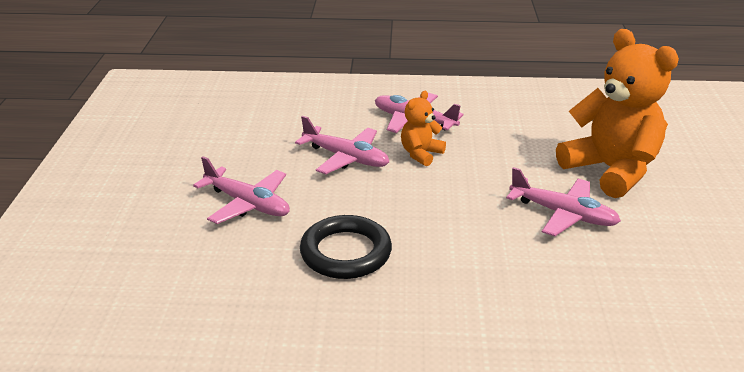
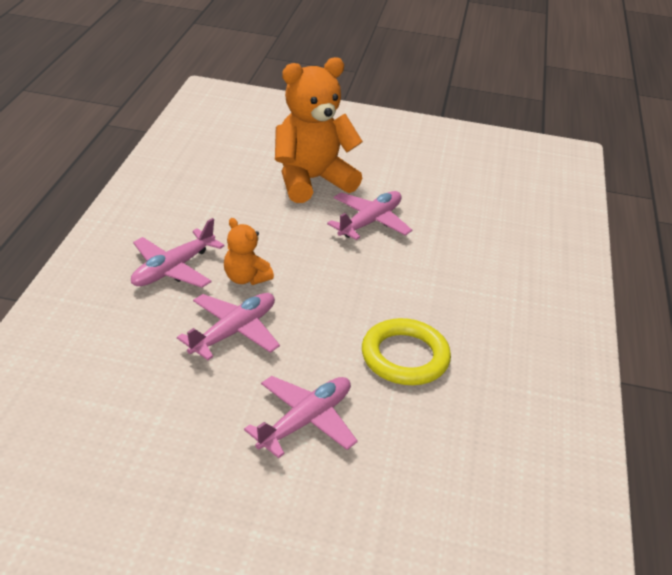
camera: 85 degrees left, 5 degrees up
black ring [300,215,392,279] -> yellow ring [362,318,451,385]

